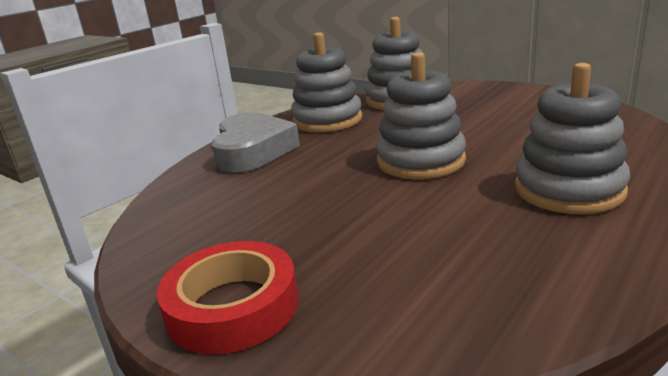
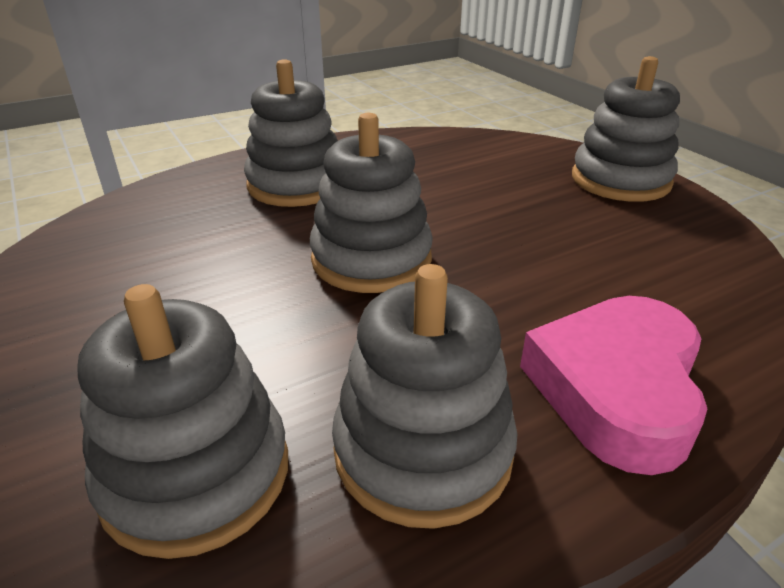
camera: 160 degrees left, 10 degrees up
red tape [157,241,299,354] -> grey stacking toy [572,56,680,202]
grey heart [212,112,300,173] -> pink heart [520,296,707,475]

